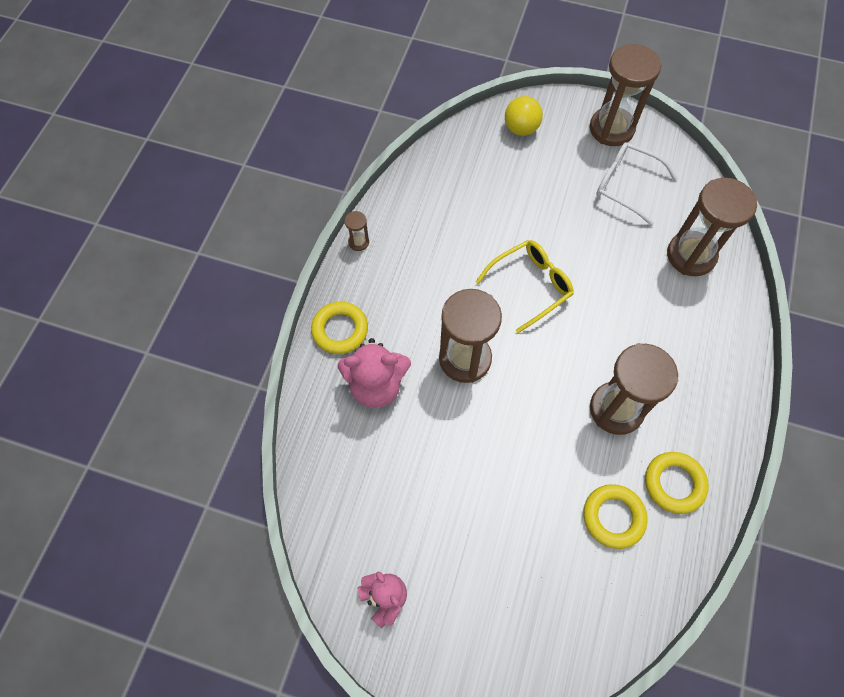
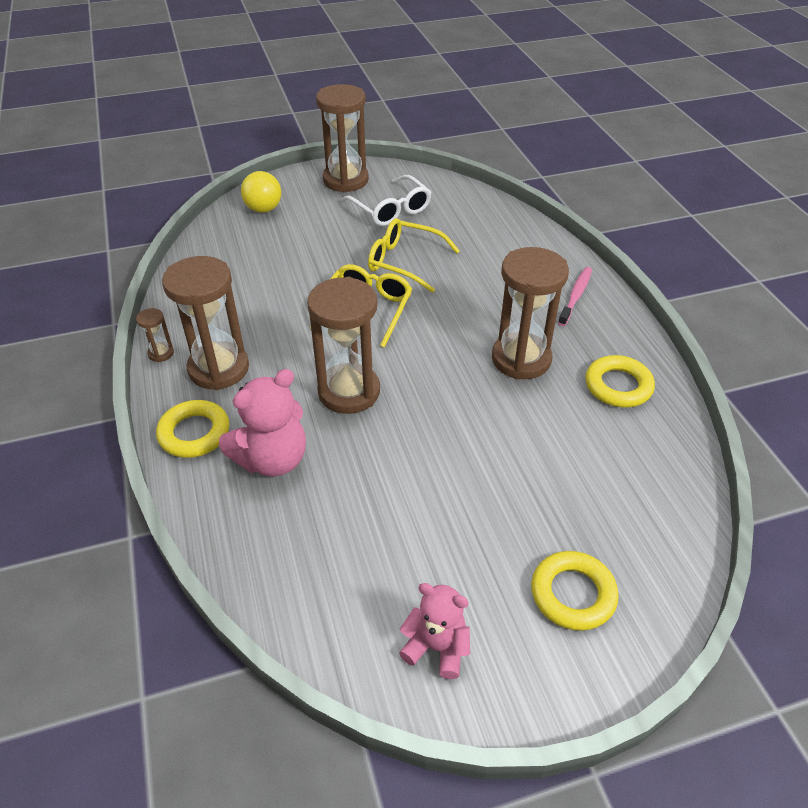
camera: 35 degrees left, 20 degrees down
yellow ring [583,484,648,549] -> yellow ring moved to [531,551,619,631]
white glasses [596,142,678,226] -> white glasses turned 120 degrees counterclockwise [341,175,431,226]
brown hourglass [667,178,757,276] -> brown hourglass moved to [162,256,249,390]
none -> yellow glasses [368,218,460,293]
none -> pink toothbrush [558,267,592,326]

